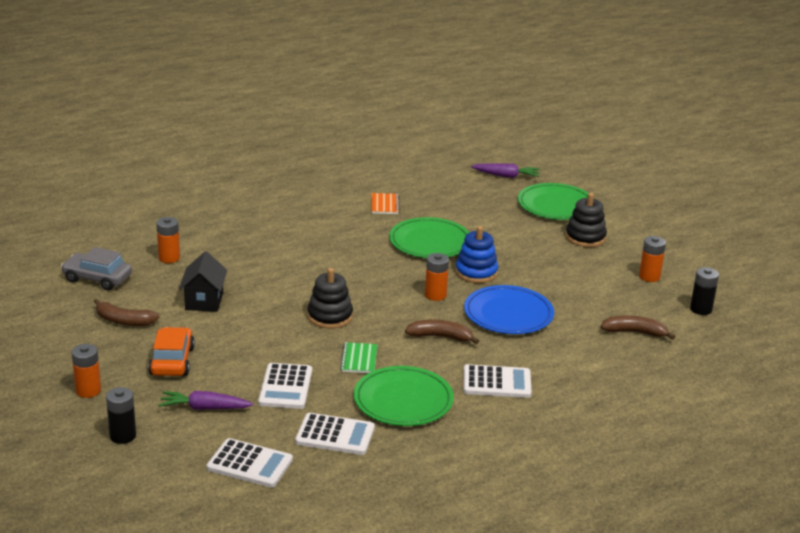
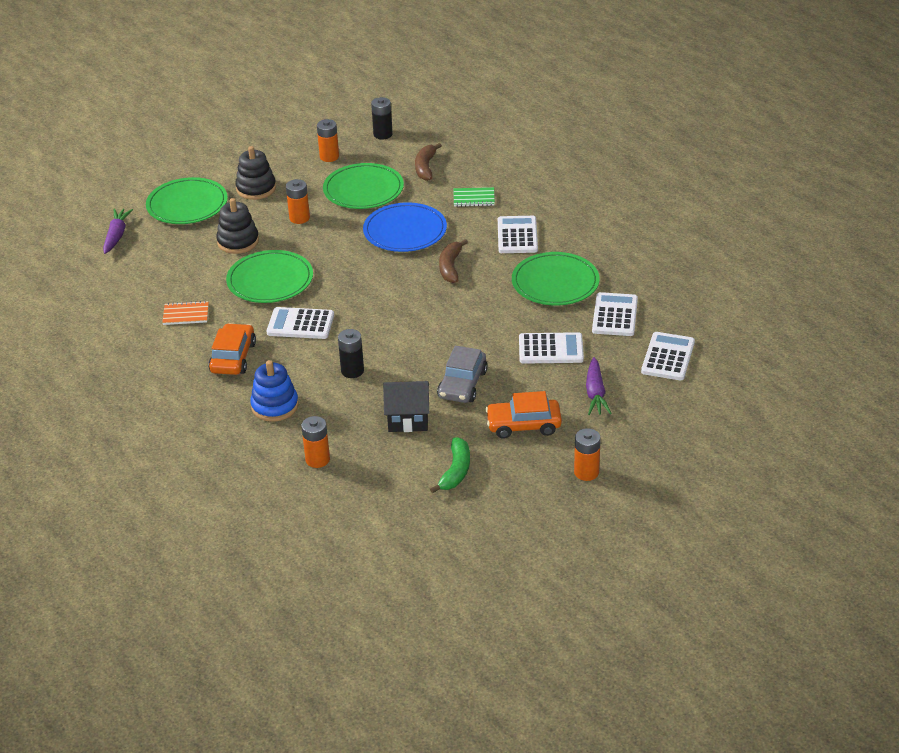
camera: 90 degrees left, 10 degrees up
grey car [61,247,132,290] -> grey car moved to [437,346,488,403]
brown banana [94,299,160,326] -> green banana [430,437,470,493]
black battery [106,387,136,444] -> black battery moved to [338,329,364,378]
black stacking toy [308,268,353,329] -> black stacking toy moved to [216,198,259,254]
green notebook [340,342,378,373] -> green notebook moved to [454,187,495,207]
orange battery [425,253,449,301] -> orange battery moved to [286,179,310,224]
blue stacking toy [455,226,498,283] -> blue stacking toy moved to [250,360,299,422]
none -> orange car [208,323,256,375]
none -> white calculator [267,307,334,339]
none -> green plate [323,163,404,209]

